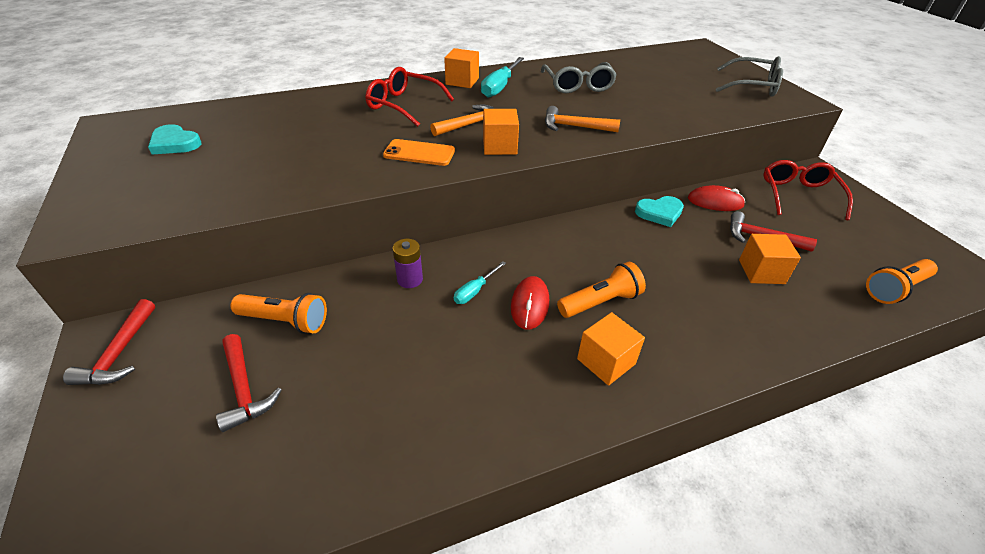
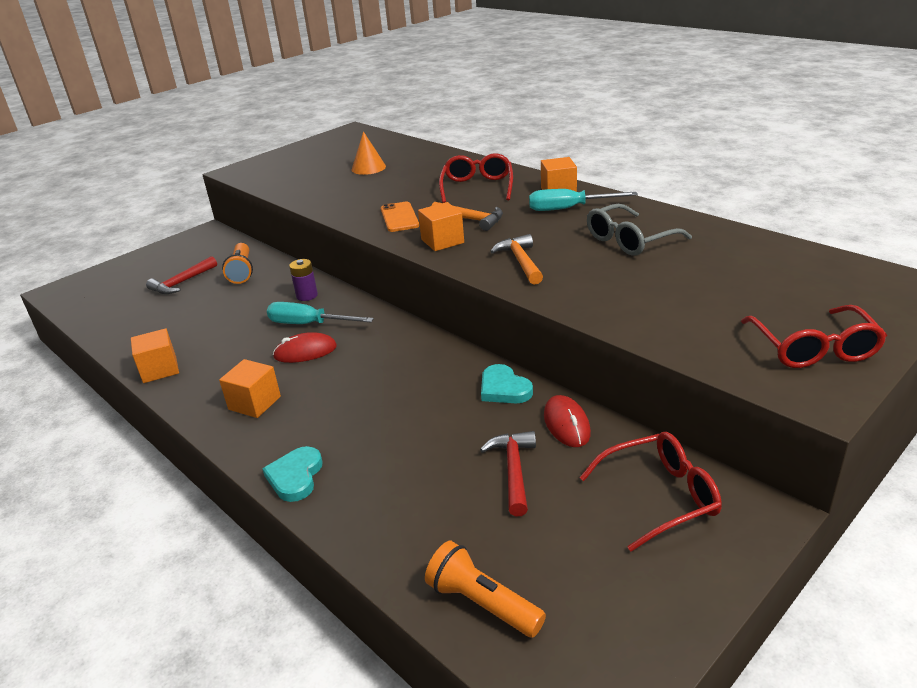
camera: 70 degrees right, 10 degrees down
red hammer [63,299,155,385] -> none
turquoise heart [148,124,201,155] -> turquoise heart moved to [262,446,322,502]
turquoise screwdriver [454,261,506,304] -> turquoise screwdriver [267,302,374,324], size x1.72
orange flashlight [557,261,646,318] -> none
grey glasses [716,56,783,97] -> red glasses [741,305,887,368]
orange cube [739,234,801,284] -> orange cube moved to [131,328,179,383]
none -> orange cone [352,131,386,175]

